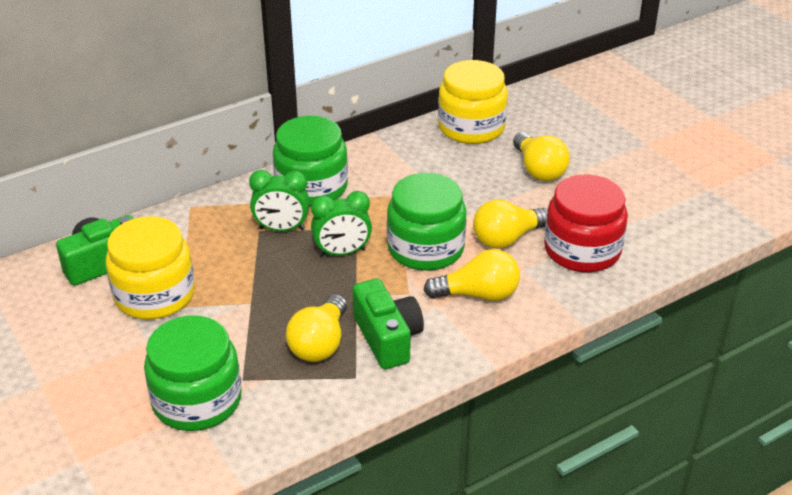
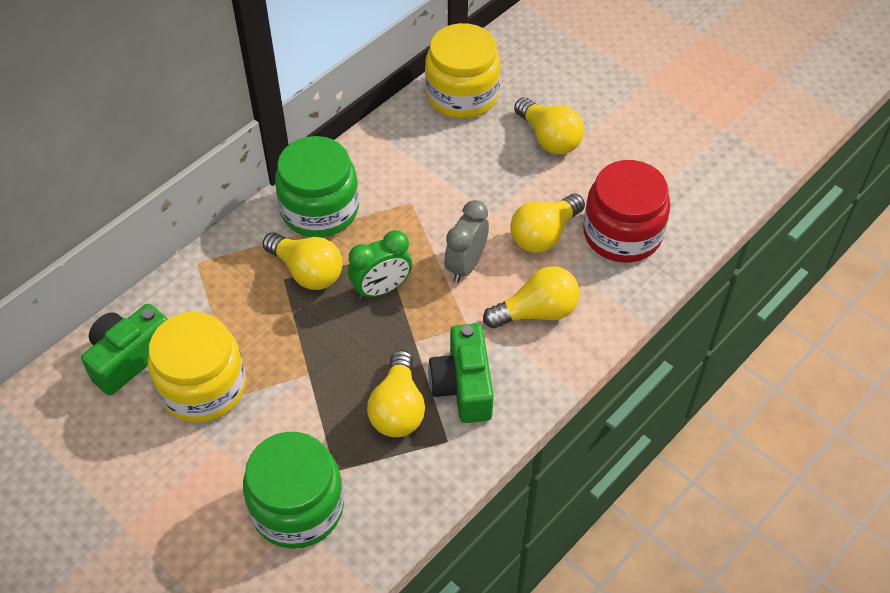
camera: 15 degrees left, 15 degrees up
green clock [249,170,309,231] -> yellow light bulb [262,232,343,290]
green camera [353,279,424,369] -> green camera turned 150 degrees counterclockwise [428,323,494,423]
green jar [387,173,466,271] -> grey clock [444,200,489,283]

